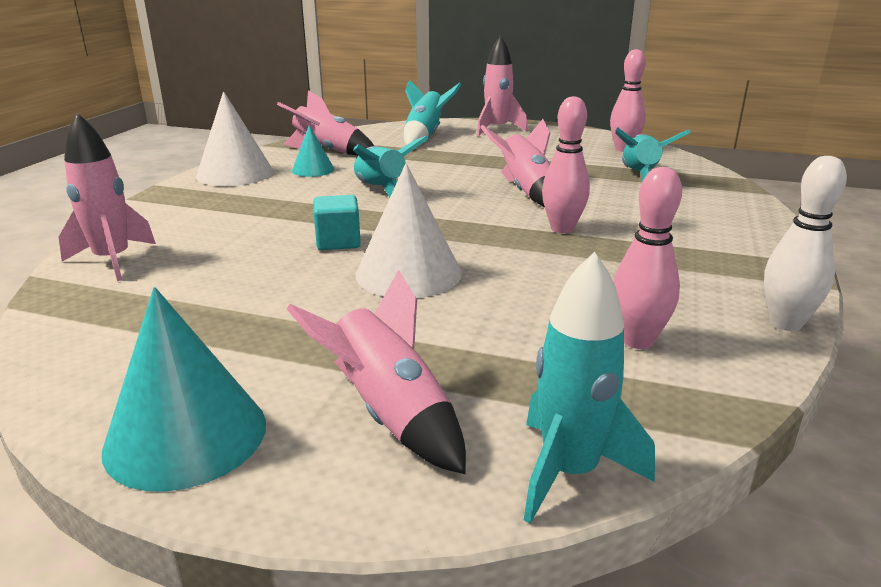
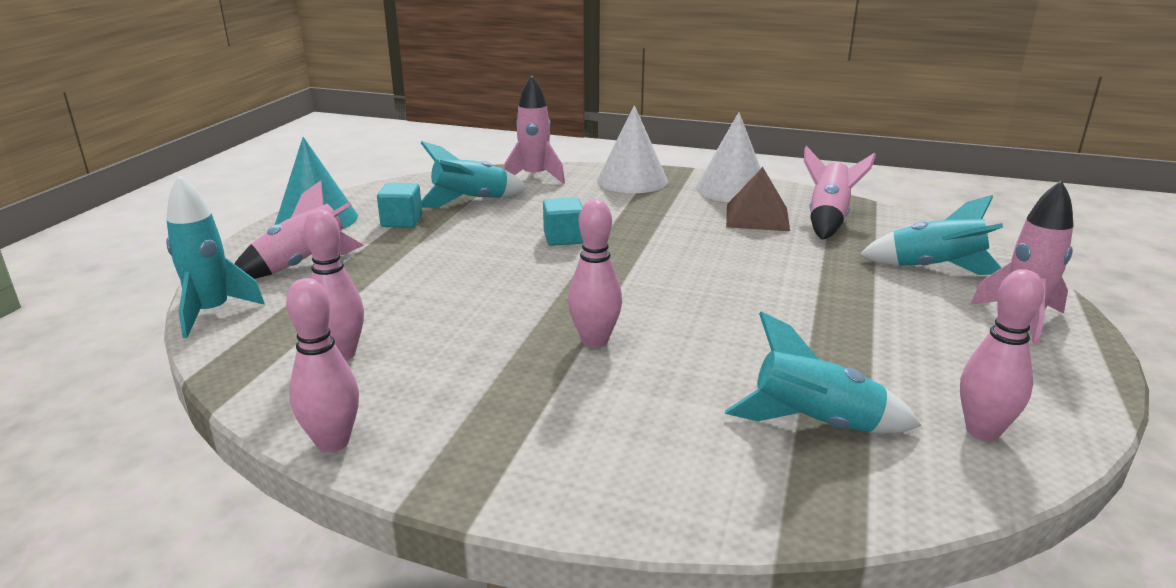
camera: 90 degrees right, 0 degrees up
turquoise cone [292,125,335,177] -> brown pyramid [726,167,790,231]
turquoise rocket [353,136,429,198] -> turquoise rocket moved to [421,141,527,208]
white cone [356,163,462,298] -> white cone moved to [597,105,668,193]
pink rocket [480,119,550,207] -> none
white bowling pin [764,156,847,331] -> pink bowling pin [286,278,359,453]
none -> turquoise cube [377,183,422,228]

